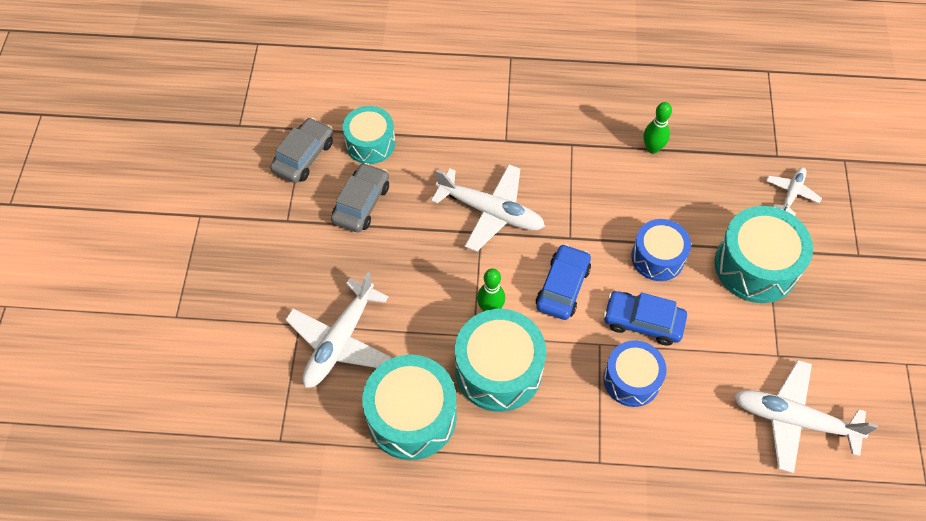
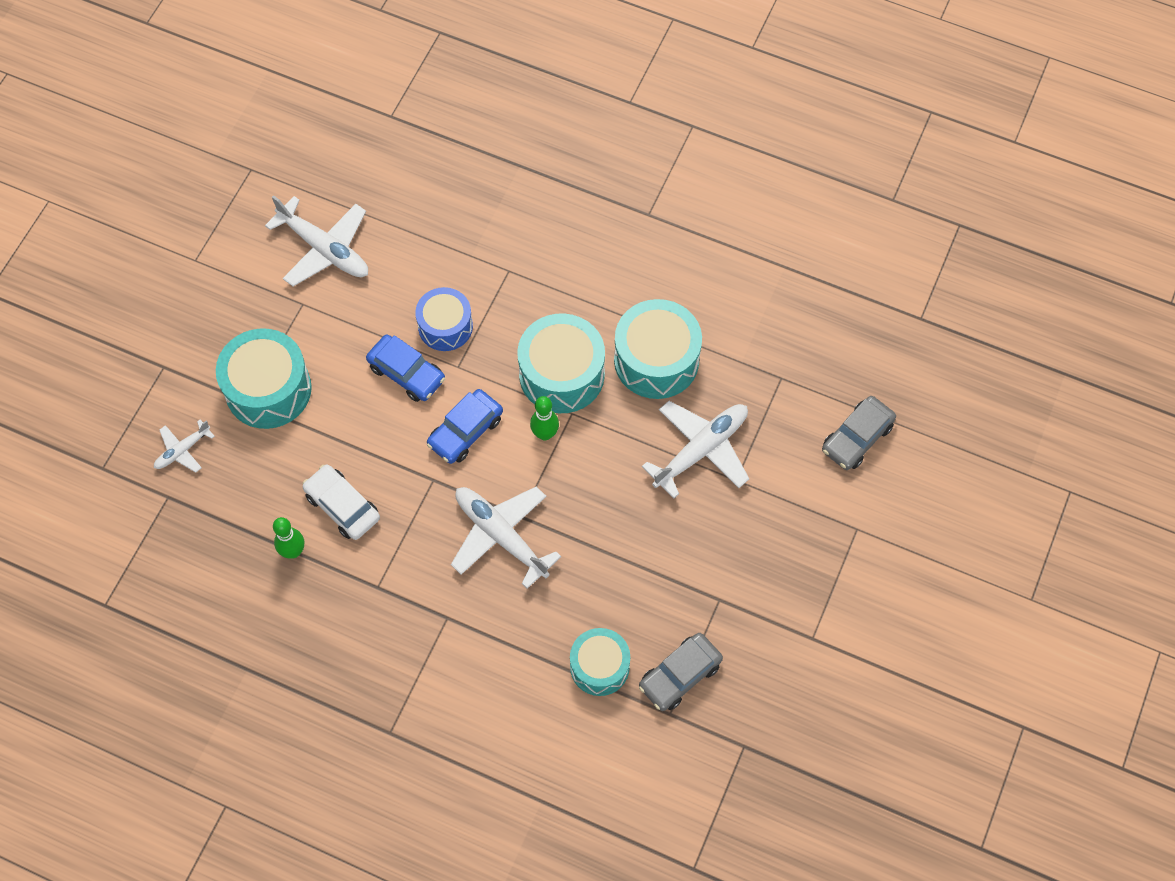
camera: 160 degrees left, 5 degrees up
grey car [331,163,389,232] -> grey car moved to [822,396,896,470]
blue drum [631,219,691,281] -> none
none -> white car [303,465,380,540]

